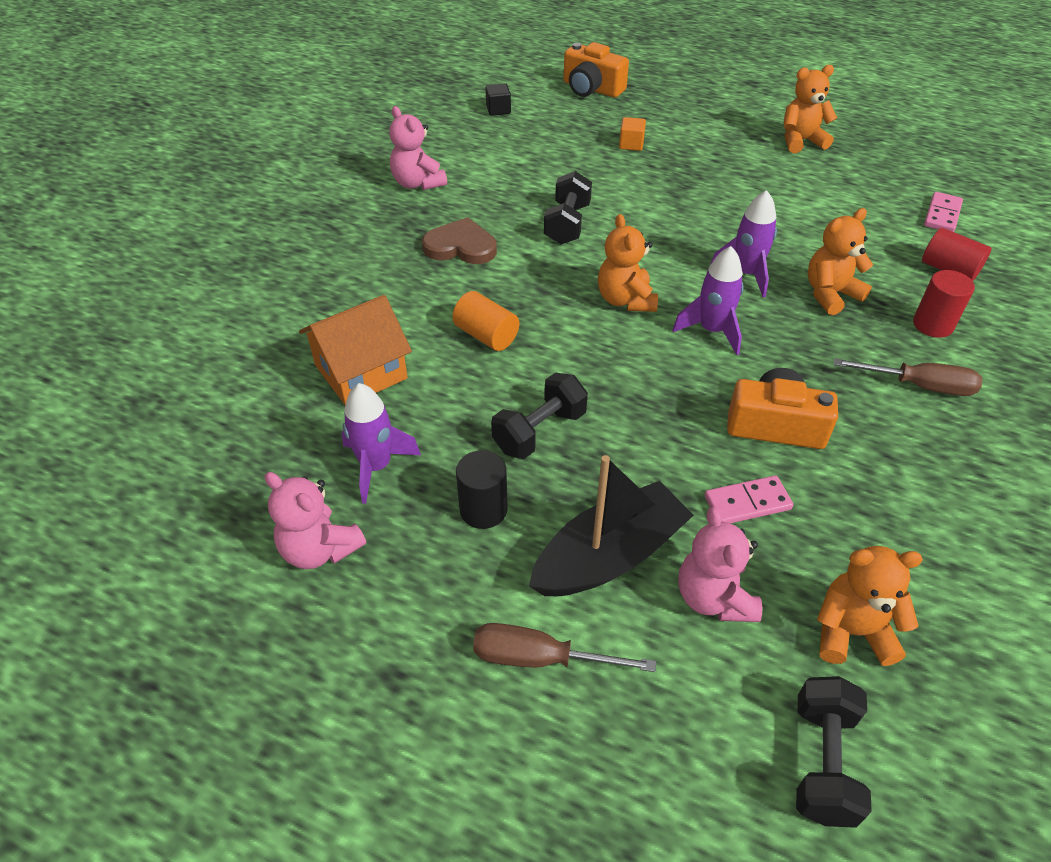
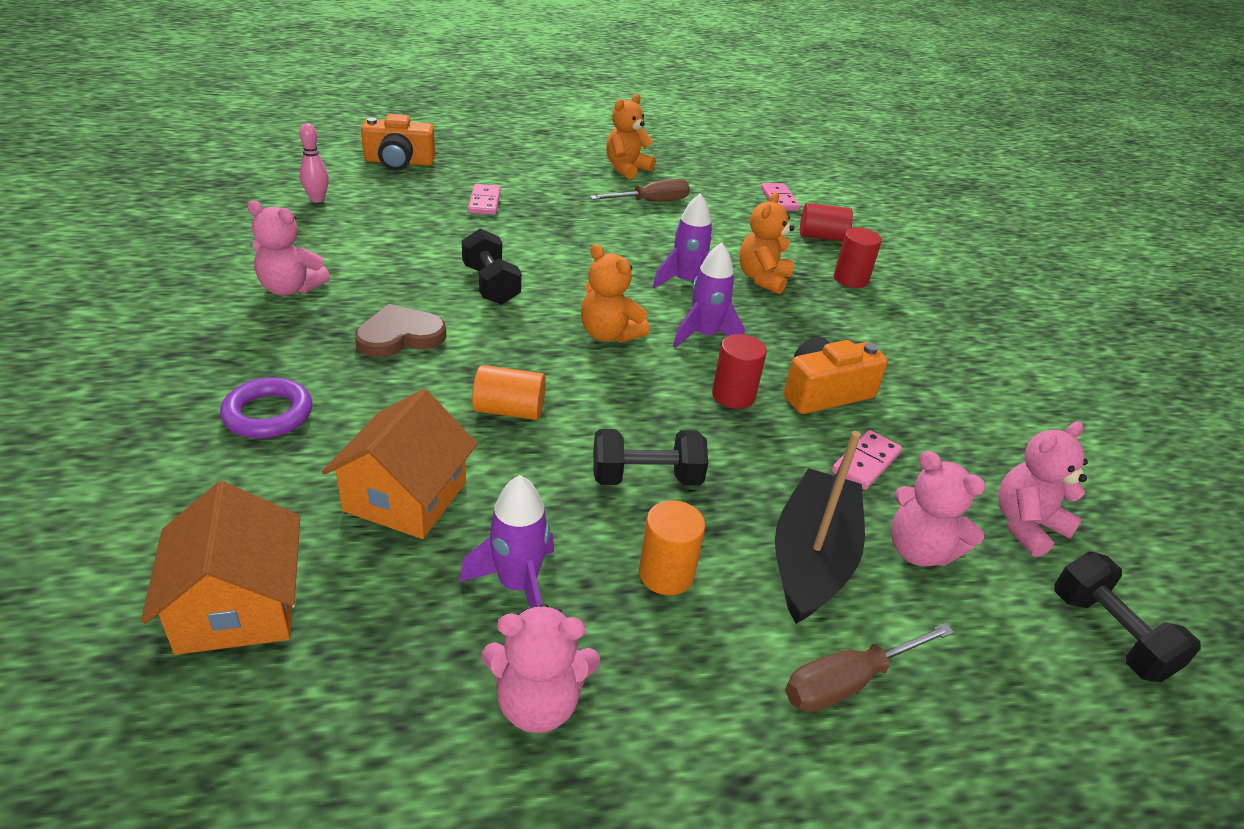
camera: 40 degrees left, 10 degrees down
black cylinder [456,450,508,529] -> orange cylinder [639,500,705,595]
black cube [485,83,511,116] -> pink bowling pin [299,123,329,202]
black dumbbell [491,373,588,459] -> black dumbbell turned 75 degrees clockwise [593,429,708,486]
orange cube [619,117,646,151] -> pink domino [468,184,501,215]
orange teddy bear [817,546,923,666] -> pink teddy bear [998,421,1088,557]
brown screwdriver [834,358,982,396] -> brown screwdriver moved to [590,179,690,202]
none -> orange house [141,481,300,655]
none -> purple ring [220,377,312,439]
none -> red cylinder [712,334,767,409]

